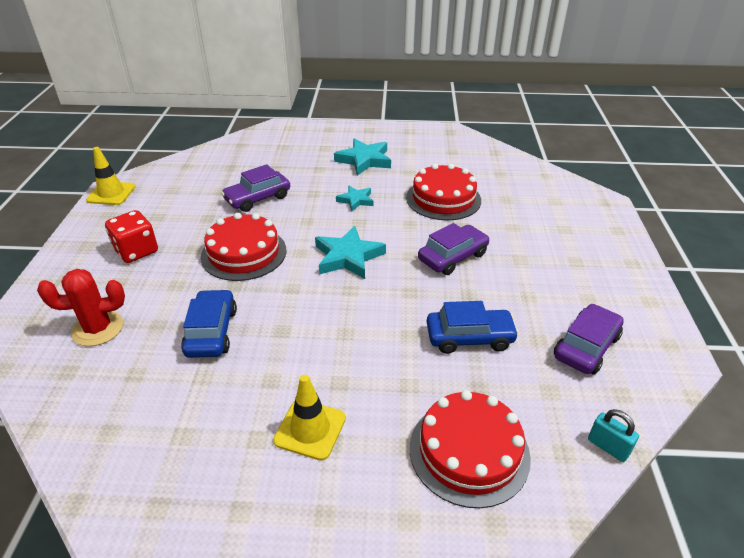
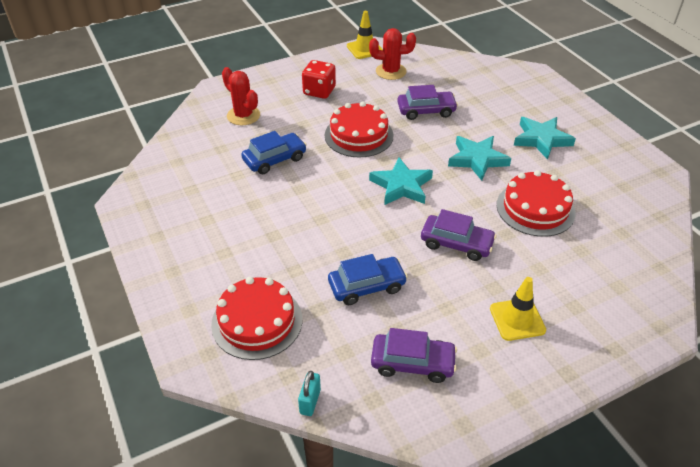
camera: 60 degrees right, 5 degrees up
purple car [221,164,290,212] -> purple car turned 150 degrees clockwise [397,85,458,120]
yellow traffic cone [273,375,346,461] -> yellow traffic cone moved to [490,277,546,341]
turquoise star [336,185,374,212] -> turquoise star [448,136,511,181], size x1.67
blue car [427,301,519,354] -> blue car turned 75 degrees counterclockwise [328,254,408,305]
none -> red cactus [369,28,416,80]

